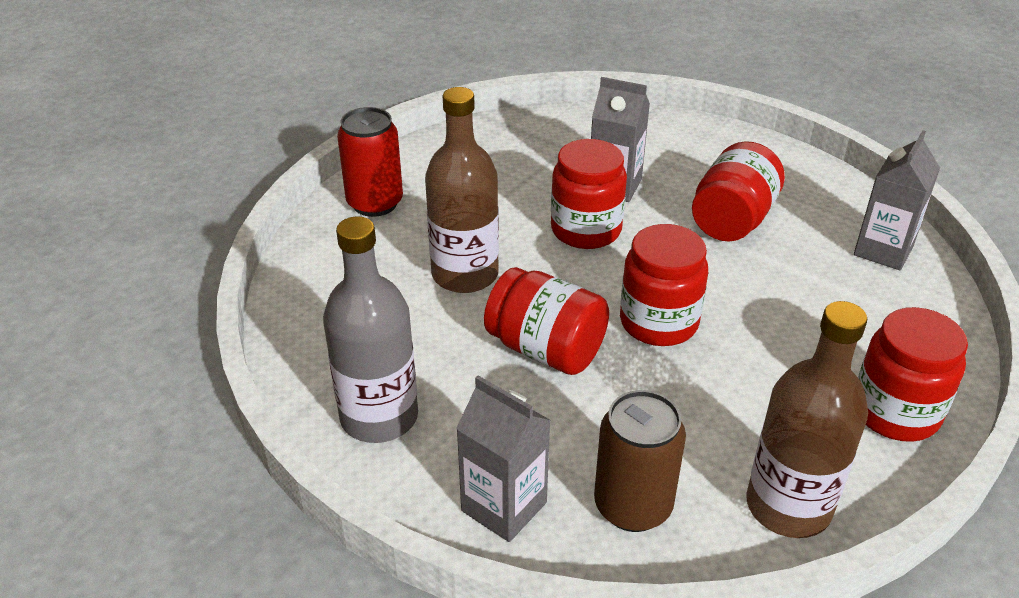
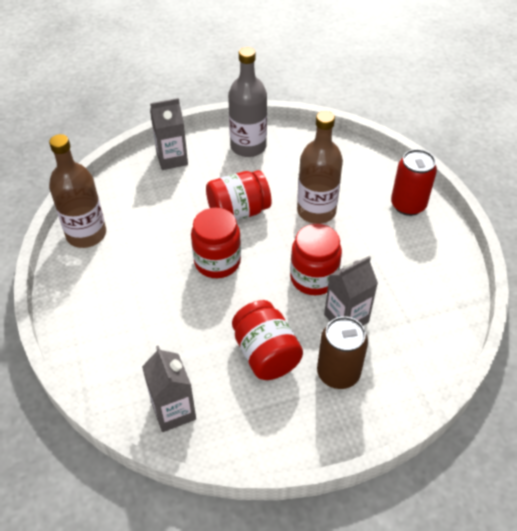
camera: 125 degrees right, 10 degrees up
brown can [594,390,686,532] -> brown can moved to [317,316,368,389]
red jar [858,307,968,442] -> none

